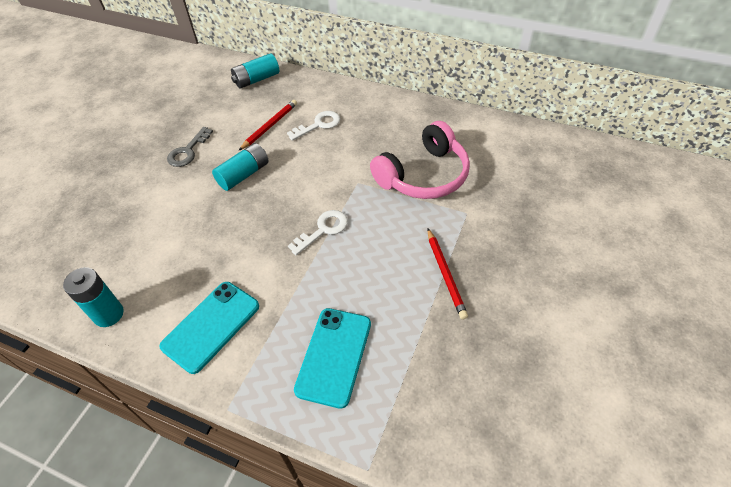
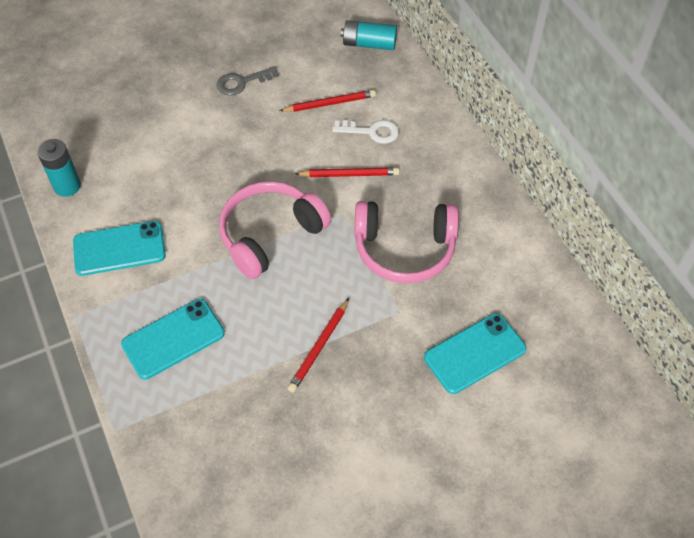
camera: 40 degrees right, 5 degrees up
turquoise battery [212,143,269,191] -> none
white key [288,210,348,255] -> pink headphones [219,181,331,279]
none -> red pencil [295,167,400,177]
none -> turquoise phone [424,313,526,394]

